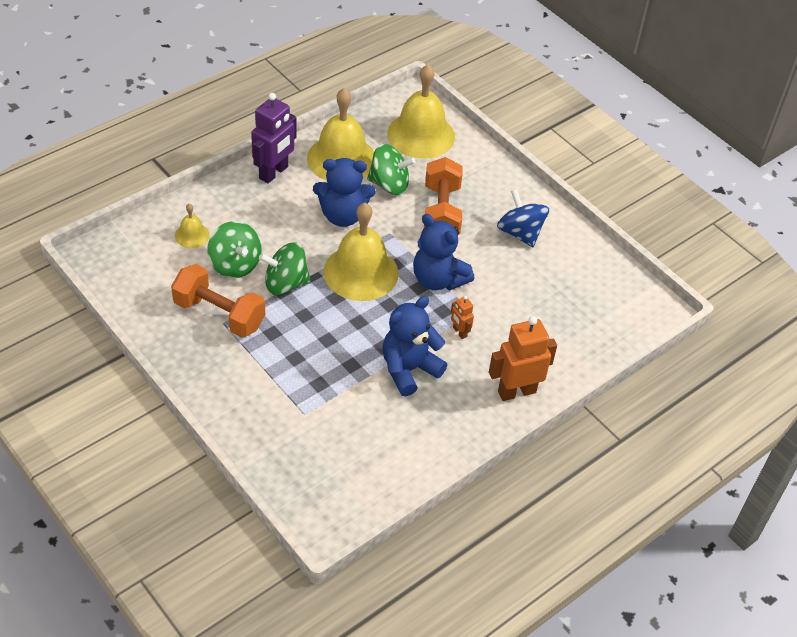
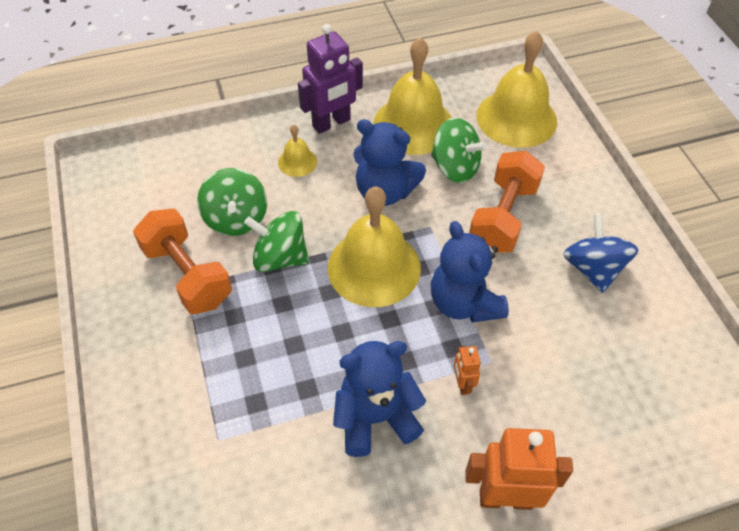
camera: 25 degrees right, 5 degrees up
yellow bell [175,204,210,248] -> yellow bell moved to [278,125,317,177]

